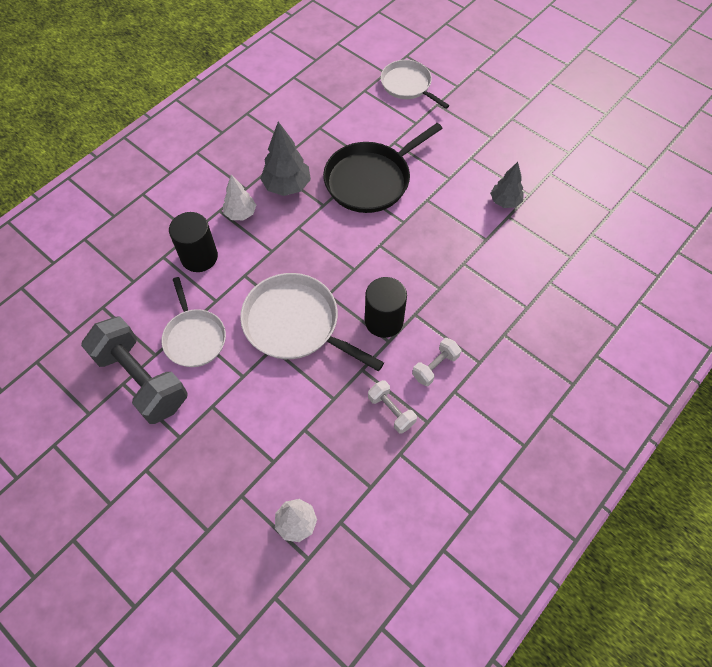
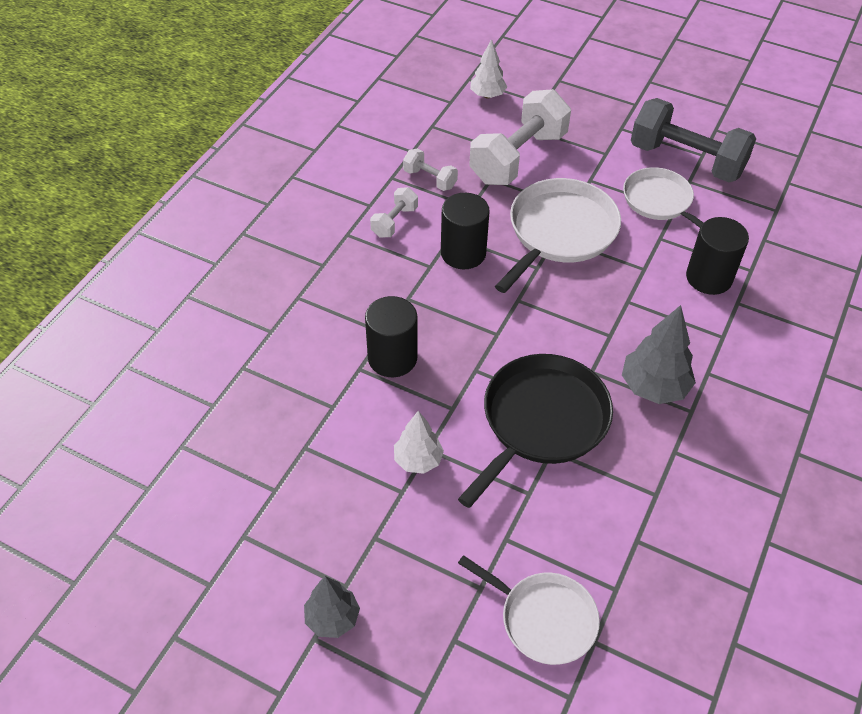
camera: 165 degrees right, 10 degrees down
white tree [223,175,256,220] -> white tree moved to [394,411,444,474]
white pan [240,273,384,371] -> white pan turned 75 degrees counterclockwise [495,178,621,293]
grey tree [490,162,524,208] -> grey tree moved to [304,576,360,638]
none -> black cylinder [365,296,417,377]
none -> white dumbbell [469,89,571,185]

